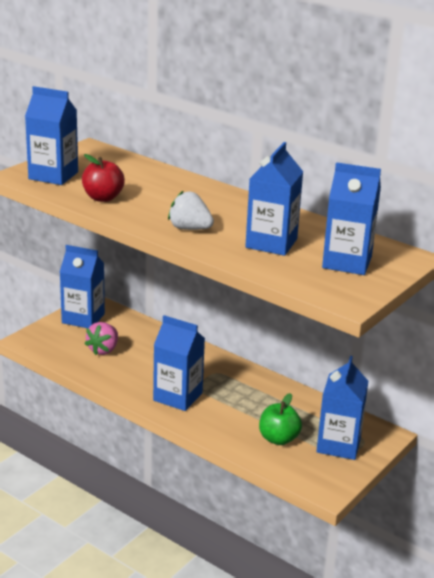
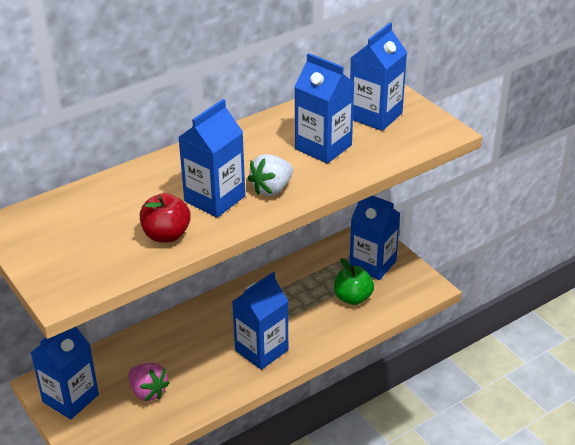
camera: 70 degrees left, 10 degrees up
blue carton [25,86,78,185] -> blue carton moved to [178,99,245,217]

